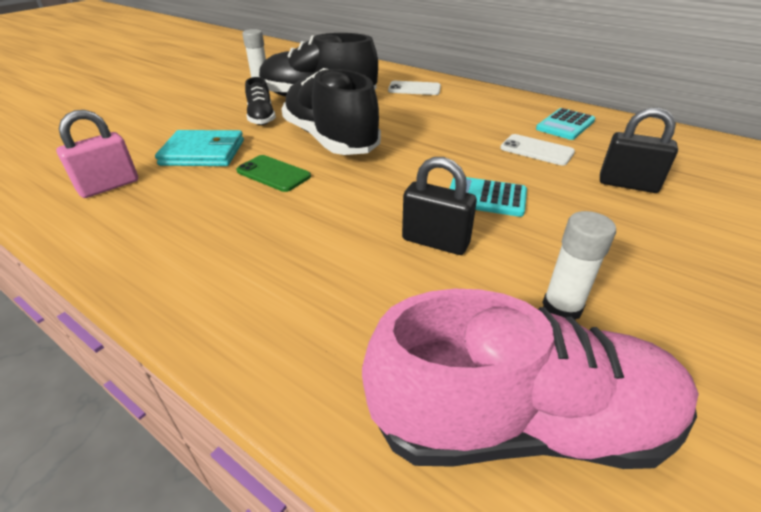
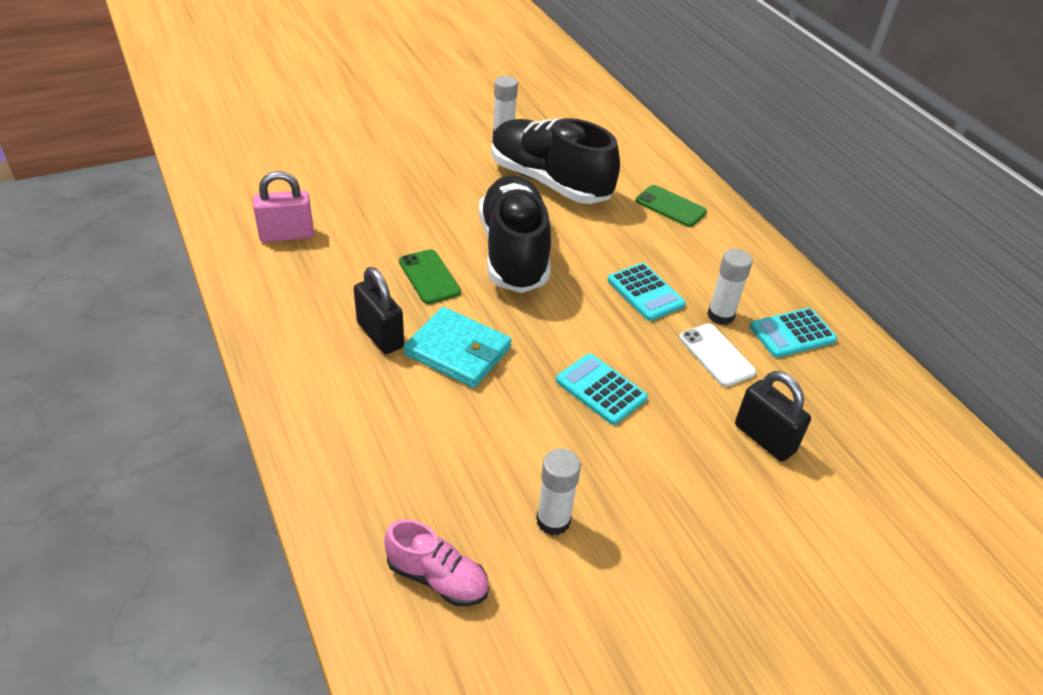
camera: 25 degrees right, 5 degrees up
turquoise wallet [155,130,244,166] -> turquoise wallet moved to [404,307,512,388]
black shoe [245,77,276,125] -> none
pink shoe [362,289,699,469] -> pink shoe [384,519,489,606], size x0.49
white phone [388,81,441,95] -> green phone [636,185,707,227]
black padlock [402,157,477,255] -> black padlock moved to [354,267,404,354]
none -> turquoise calculator [608,263,686,321]
none -> white glue stick [707,249,753,325]

